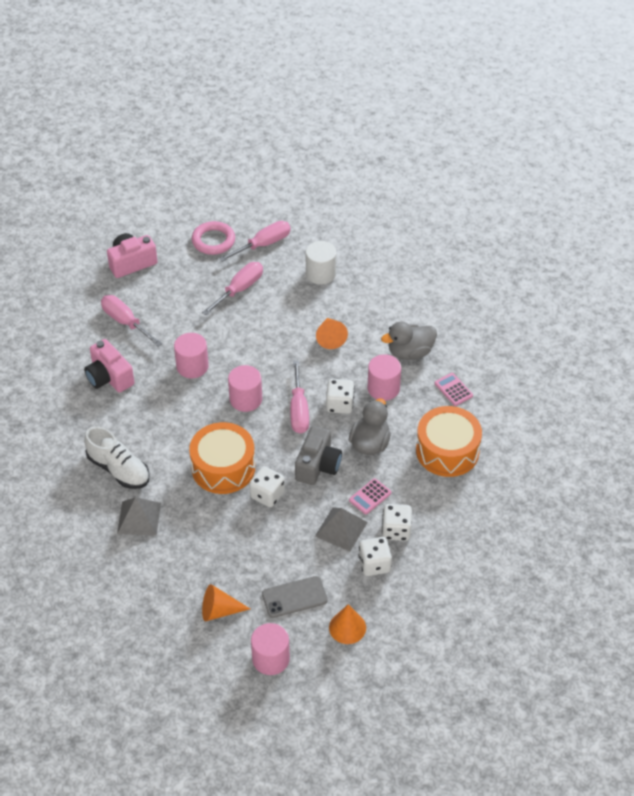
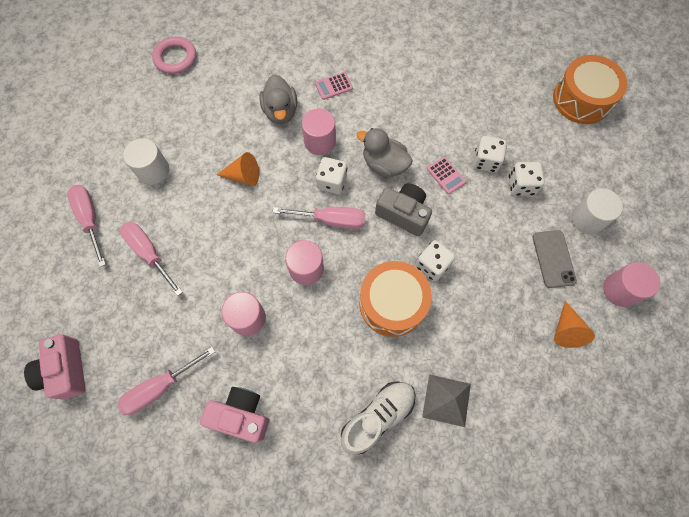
camera: 80 degrees left, 20 degrees up
pink camera [84,339,135,393] -> pink camera turned 135 degrees counterclockwise [200,387,269,443]
pink ring [192,221,235,255] -> pink ring moved to [152,36,196,74]
grey pyramid [315,507,368,551] -> none
orange cone [329,604,366,644] -> white cylinder [571,189,623,234]
orange drum [416,406,482,477] -> orange drum moved to [553,55,627,124]

